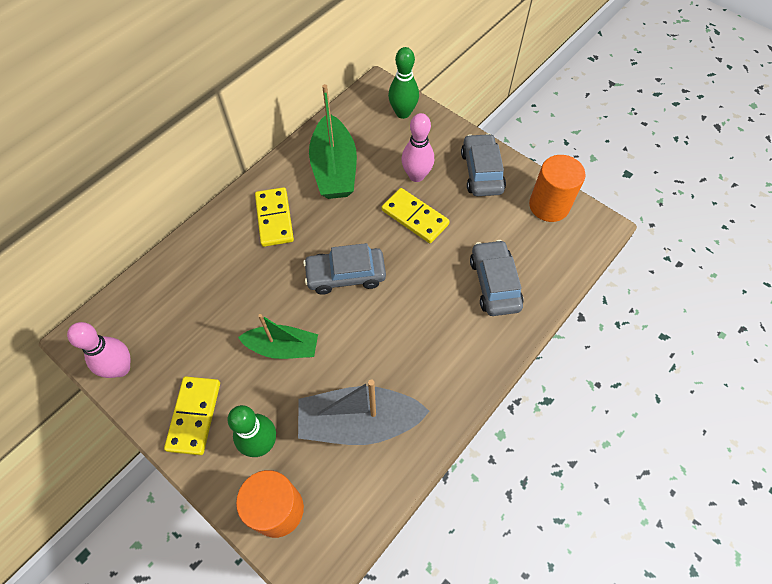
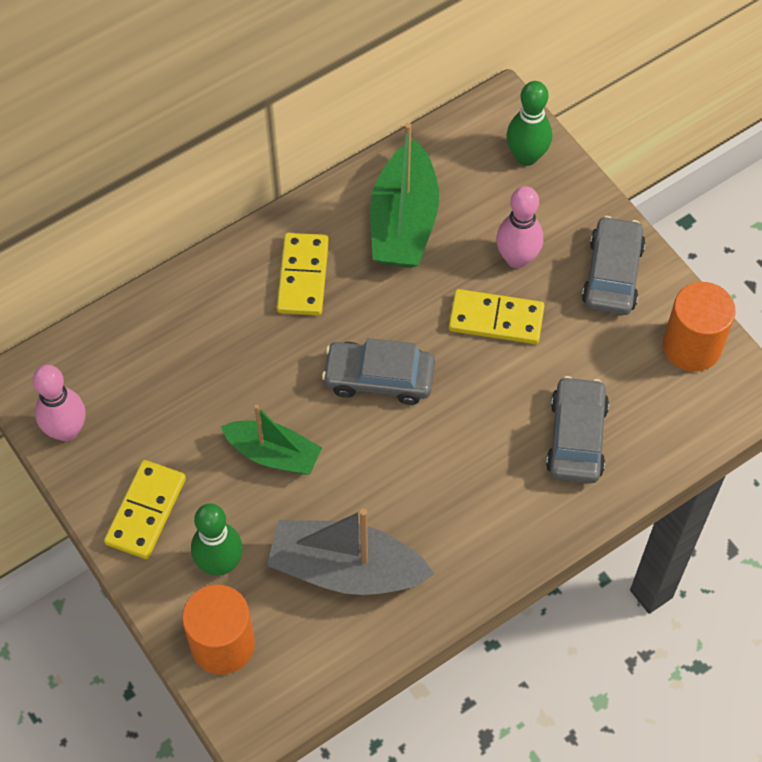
camera: 15 degrees right, 0 degrees up
yellow domino [382,188,450,243] -> yellow domino turned 45 degrees counterclockwise [449,289,545,344]

